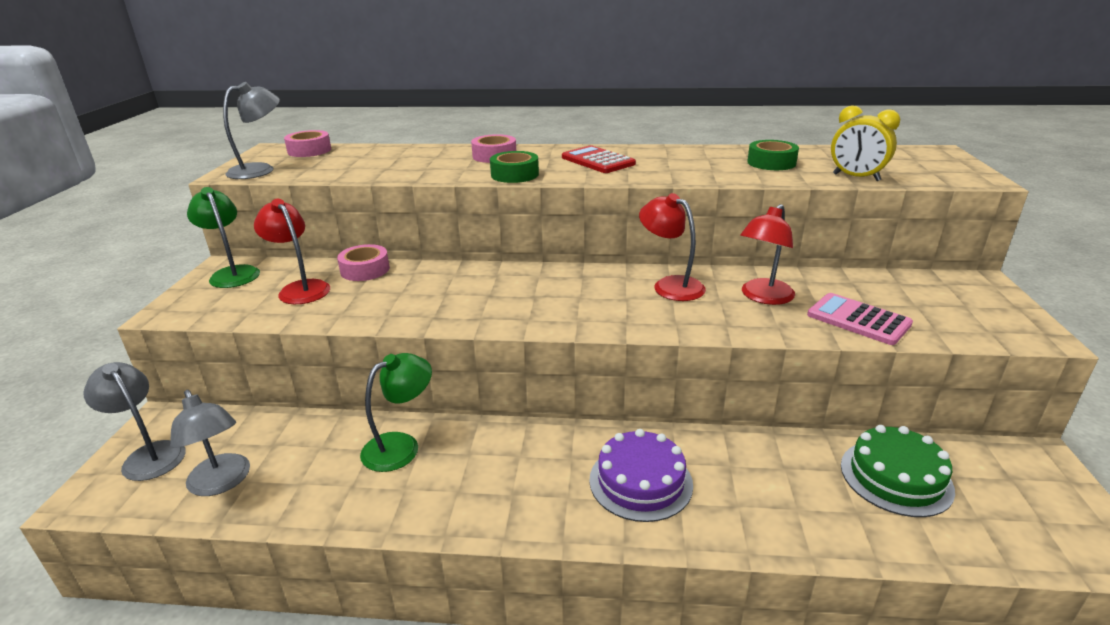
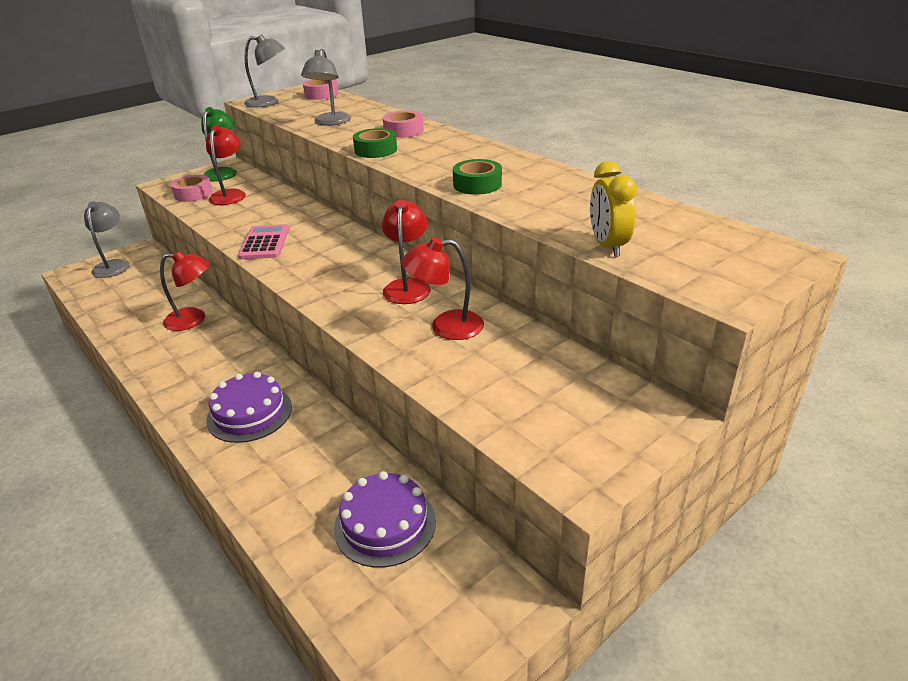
camera: 45 degrees right, 5 degrees up
grey lamp [170,390,250,496] -> grey lamp moved to [301,49,351,126]
pink tape [337,244,390,281] -> pink tape moved to [171,175,212,202]
green lamp [360,353,432,472] -> red lamp [160,251,210,331]
red calculator [562,146,636,173] -> none
green tape [747,140,799,170] -> green tape moved to [453,159,502,195]
pink calculator [807,293,913,345] -> pink calculator moved to [238,224,289,259]
green cake [841,425,955,517] -> purple cake [334,471,436,568]

